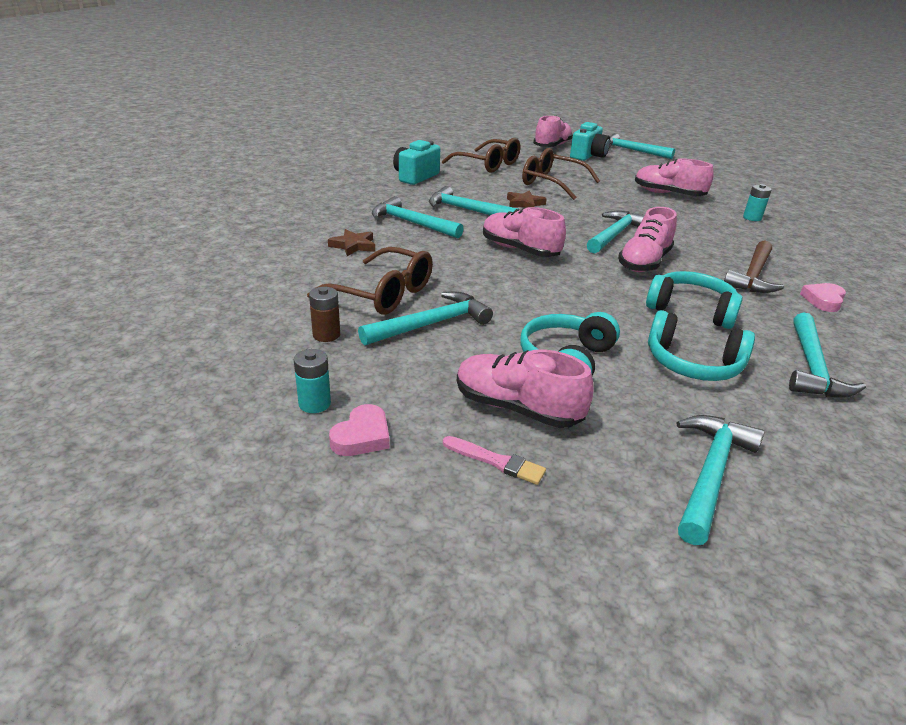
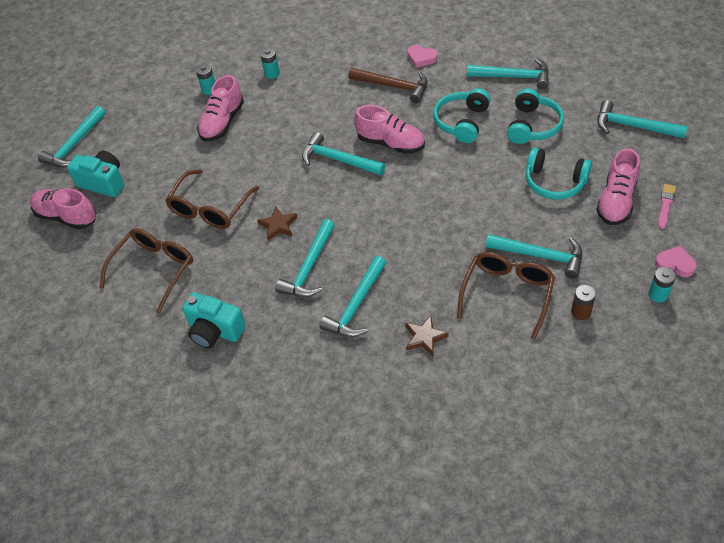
camera: 90 degrees left, 20 degrees up
turquoise hammer [358,292,493,346] -> turquoise hammer turned 150 degrees clockwise [485,234,582,278]
pink shoe [483,207,566,257] -> none
none -> turquoise battery [196,64,215,95]

